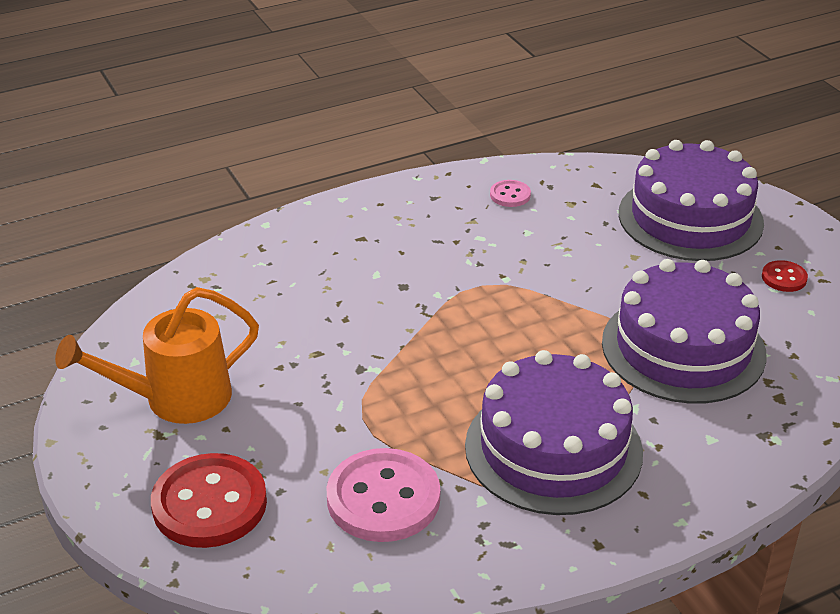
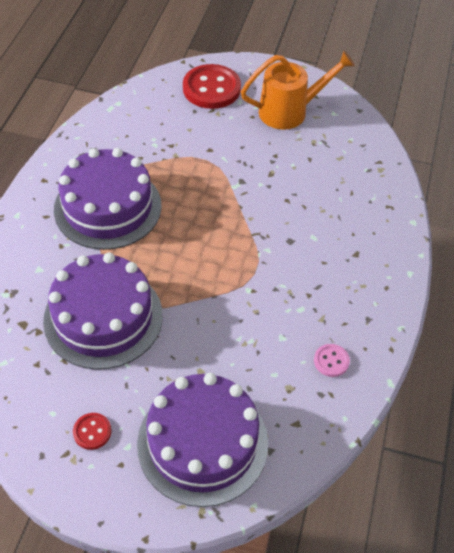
camera: 130 degrees right, 15 degrees up
orange watering can [55,287,259,424] -> orange watering can turned 60 degrees clockwise [241,50,355,130]
pink button [326,448,440,542] -> none

